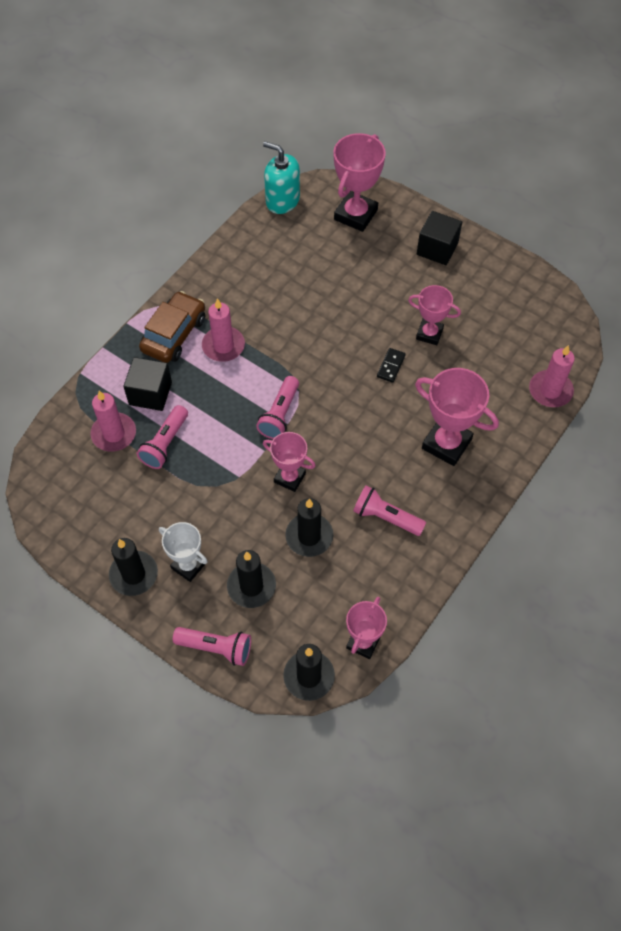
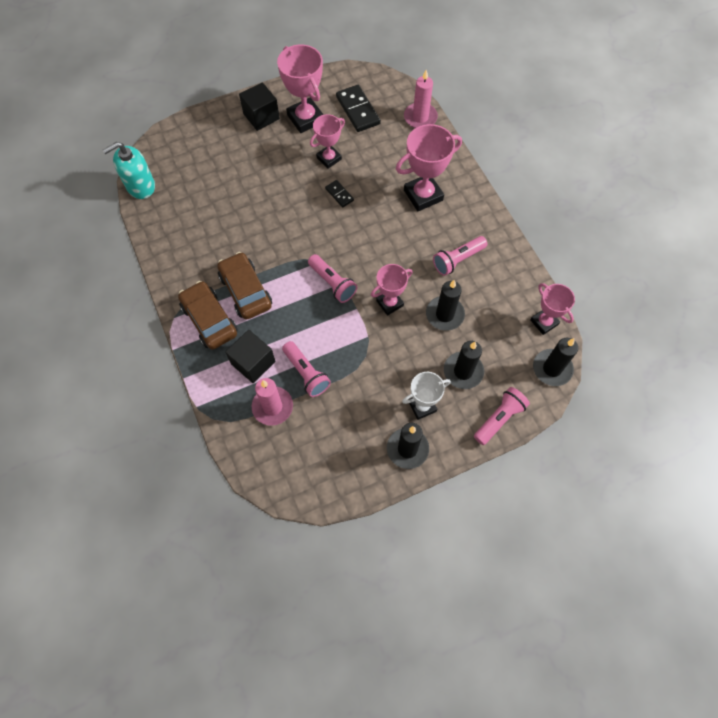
camera: 60 degrees left, 5 degrees up
pink candle [202,298,245,362] -> brown car [217,252,272,320]
pink trophy [333,133,386,232] -> pink trophy moved to [277,44,324,133]
none -> black domino [336,85,381,132]

